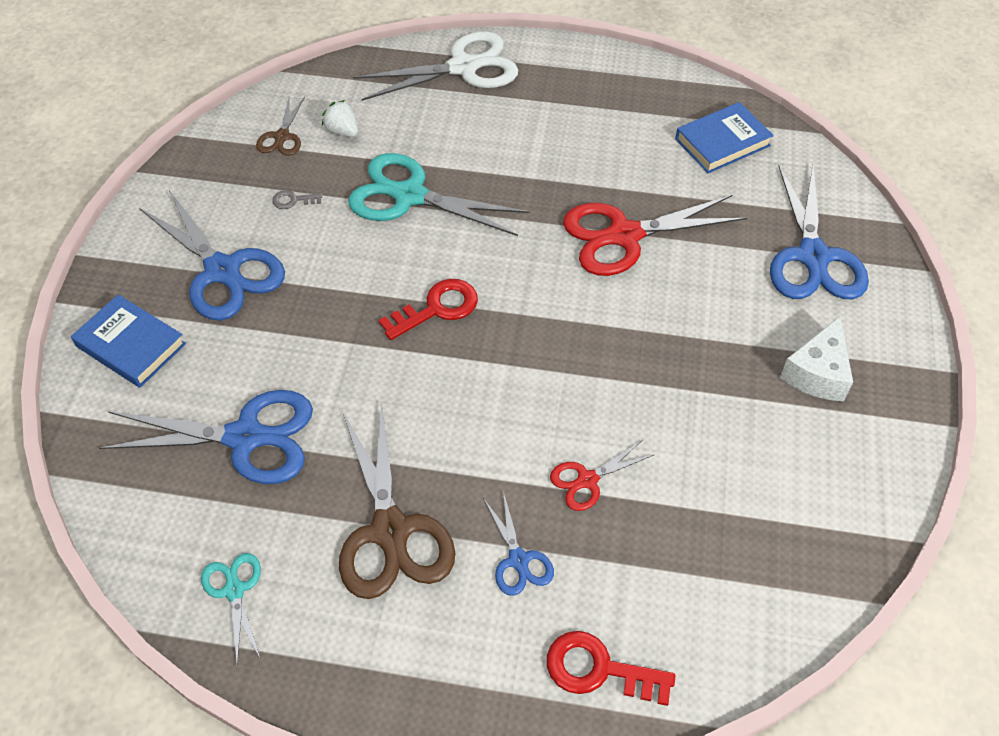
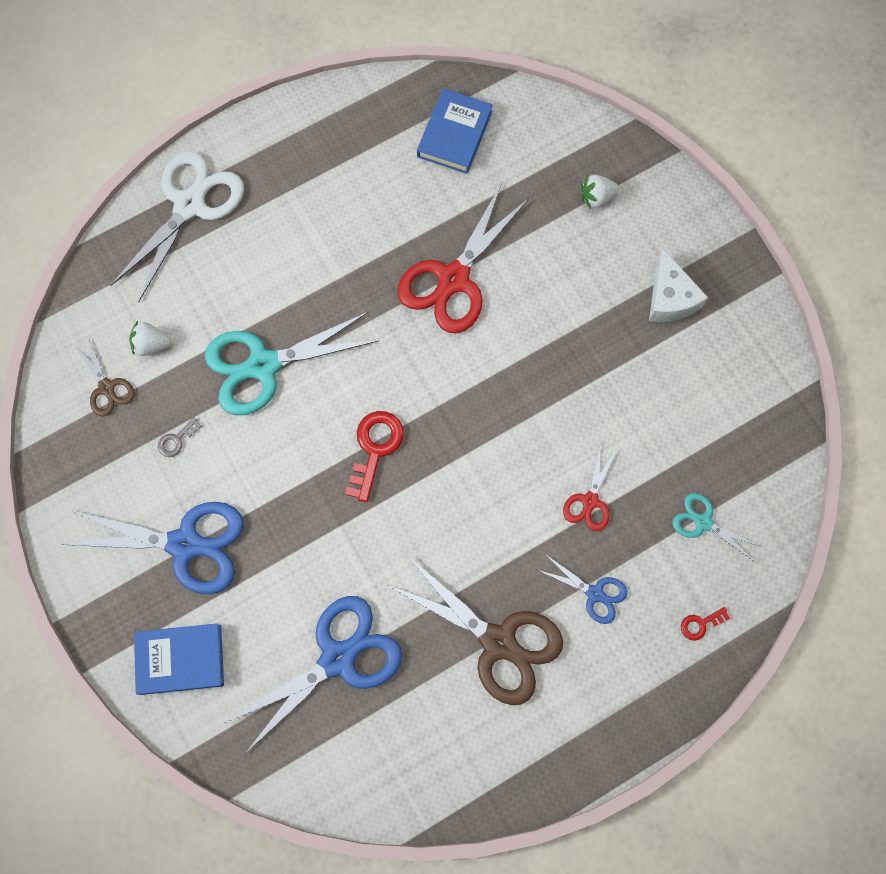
camera: 40 degrees left, 20 degrees up
turquoise scissors [201,553,261,663] -> turquoise scissors moved to [673,493,762,562]
red key [547,631,676,706] -> red key [681,607,730,641], size x0.52
blue scissors [770,165,869,299] -> white strawberry [581,175,619,209]

